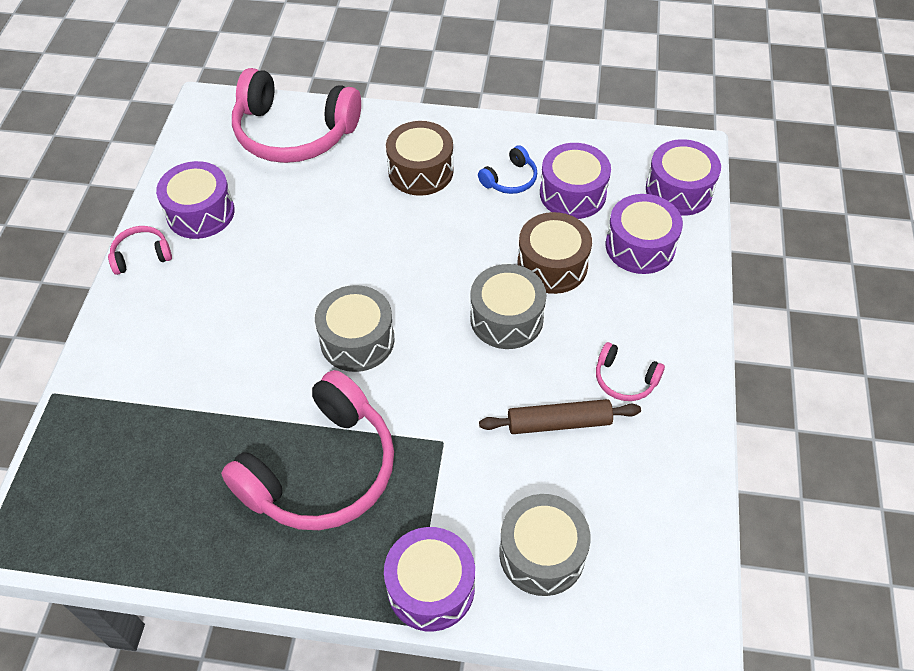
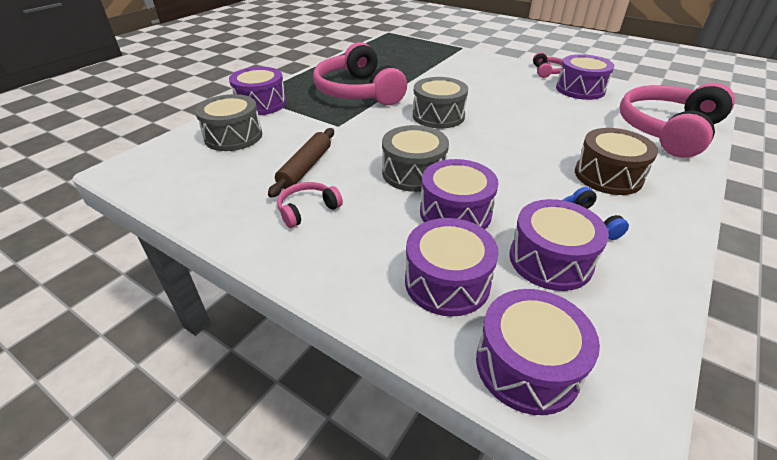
camera: 115 degrees right, 15 degrees down
brown drum [517,212,592,294] -> purple drum [420,159,498,229]

